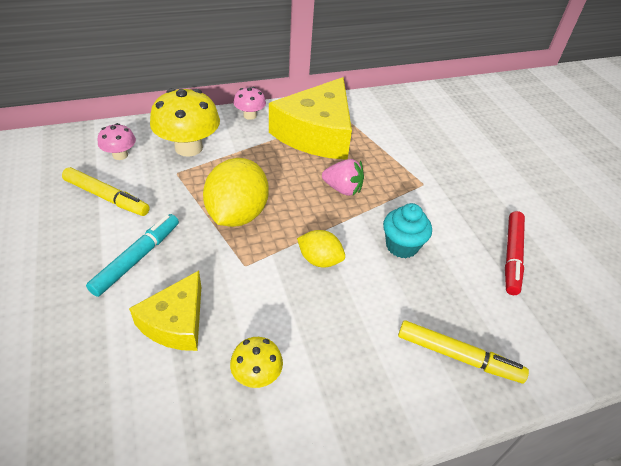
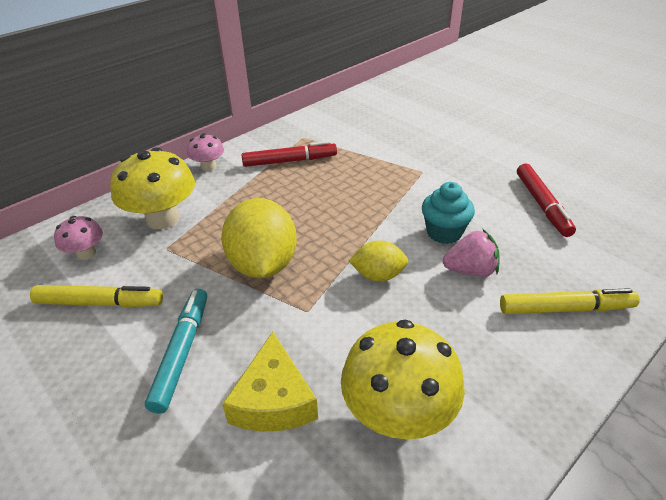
camera: 20 degrees left, 5 degrees down
yellow mushroom [230,337,283,388] -> yellow mushroom [341,319,465,440], size x1.90
yellow cheese [269,77,352,160] -> red marker [242,141,337,167]
pink strawberry [322,159,364,196] -> pink strawberry moved to [443,229,500,277]

